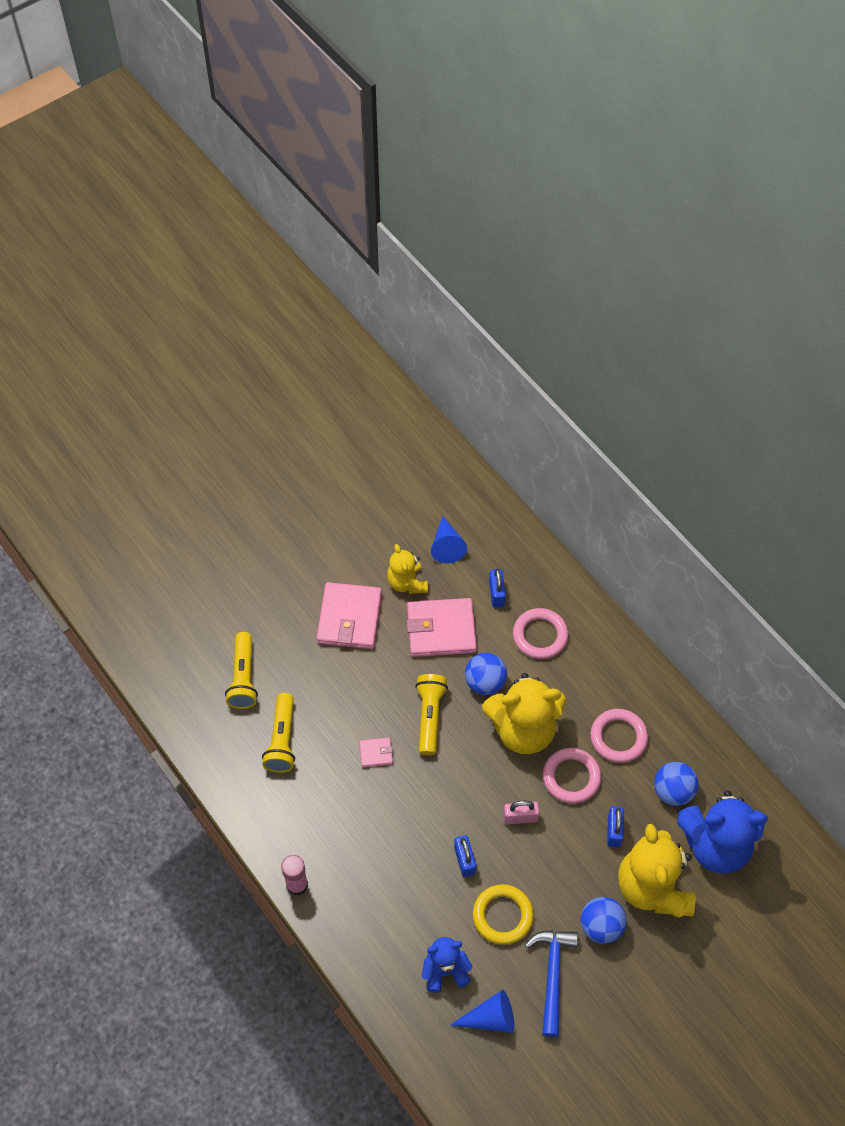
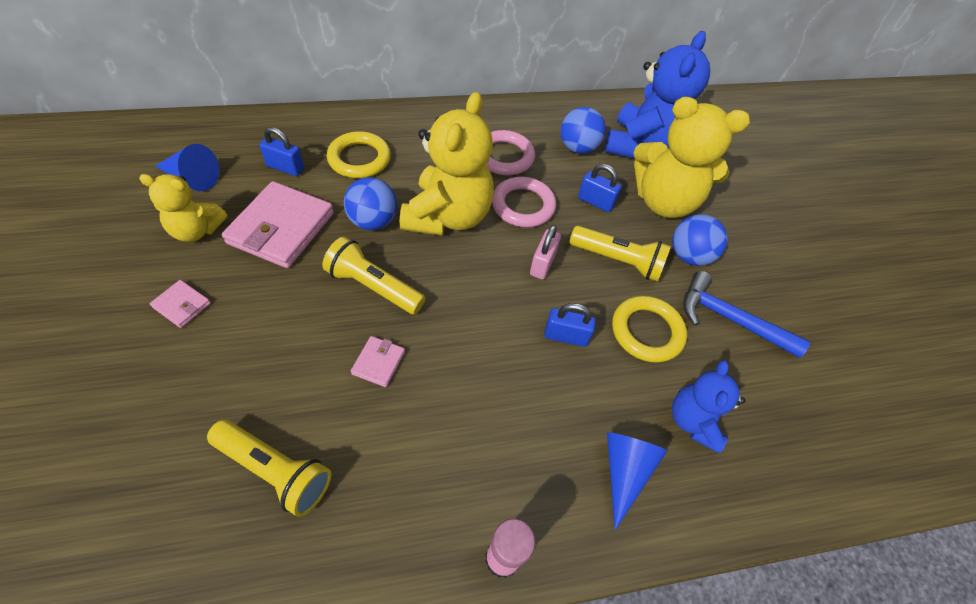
camera: 70 degrees left, 5 degrees down
yellow flashlight [225,632,258,709] -> yellow flashlight moved to [569,226,671,282]
pink wallet [316,582,382,649] -> pink wallet [150,280,211,328], size x0.46
blue cone [451,990,514,1033] -> blue cone moved to [607,432,667,530]
pink ring [513,608,568,659] -> yellow ring [327,131,391,178]

